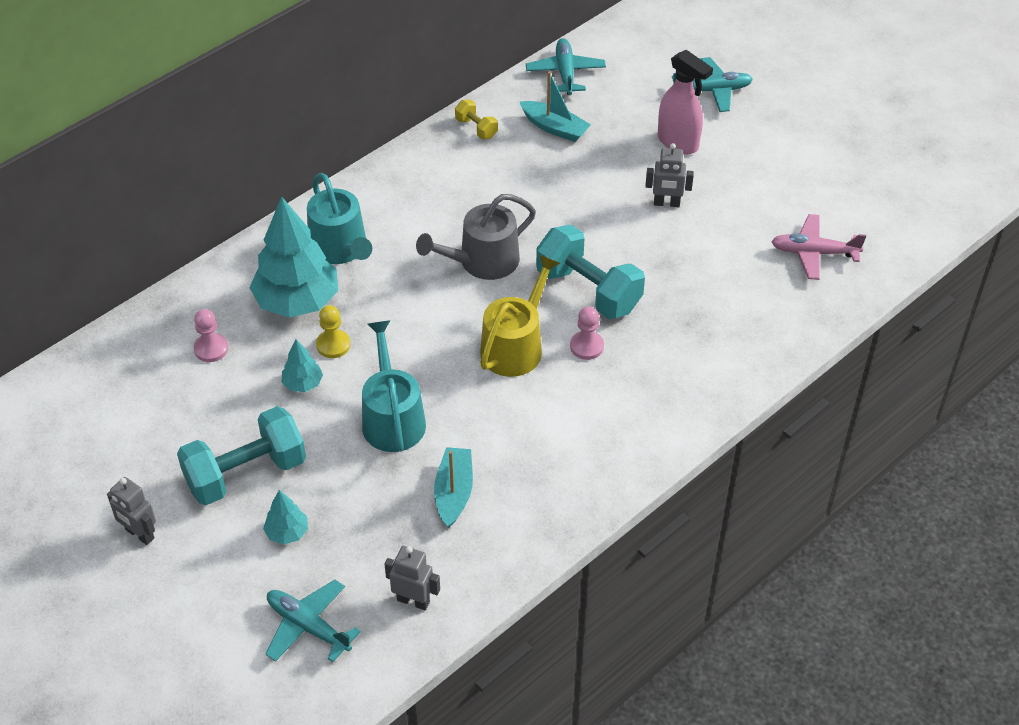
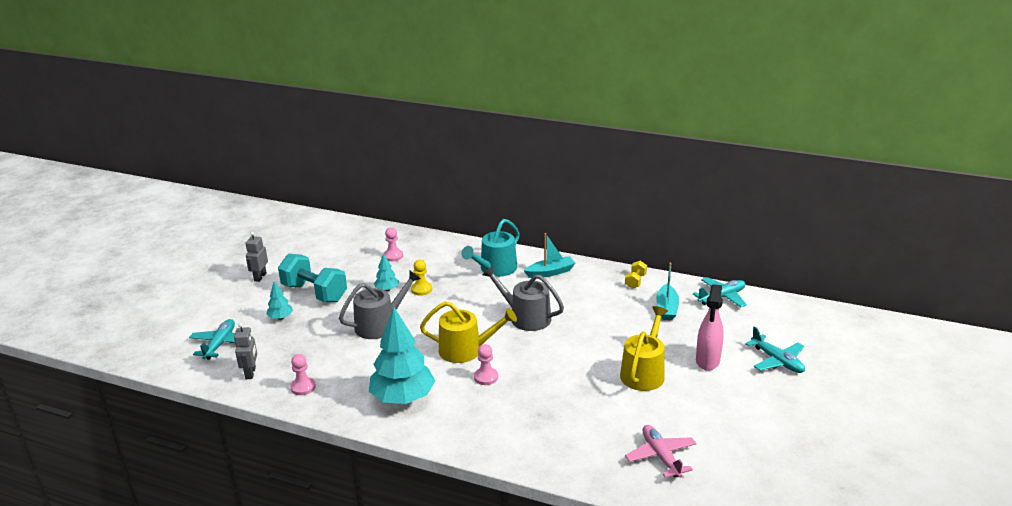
camera: 65 degrees right, 20 degrees down
turquoise tree [249,196,338,318] -> turquoise tree moved to [369,307,435,404]
turquoise watering can [362,320,426,452] -> grey watering can [339,270,421,339]
turquoise boat [434,447,473,528] -> turquoise boat moved to [523,233,575,278]
turquoise dumbbell [536,225,645,319] -> none
grey robot [645,143,694,207] -> yellow watering can [620,306,668,391]
none -> pink pawn [290,354,316,395]

